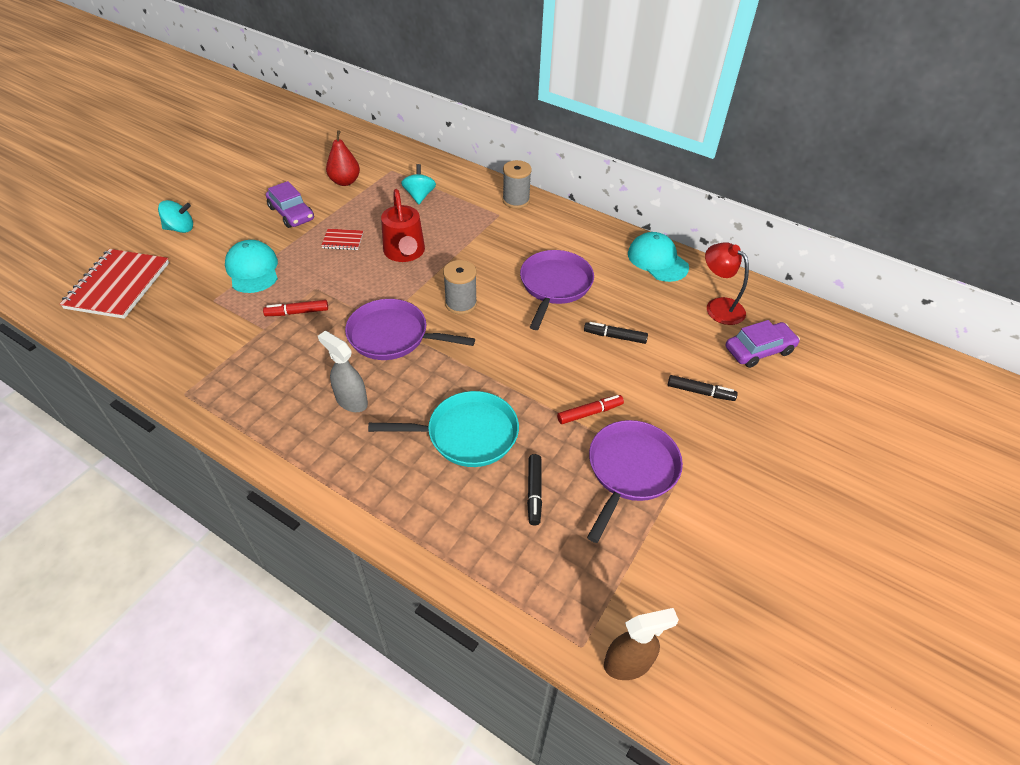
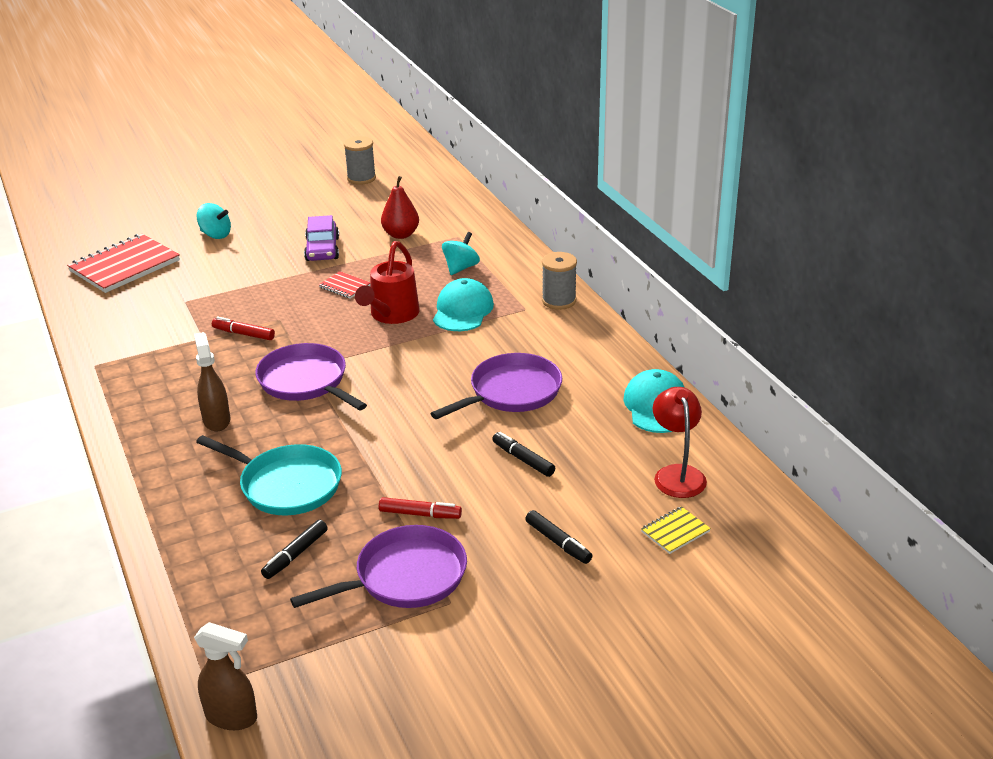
camera: 35 degrees right, 15 degrees down
turquoise cap [225,240,278,293] -> turquoise cap moved to [433,278,494,331]
grey spray bottle [318,331,368,412] -> brown spray bottle [194,332,231,432]
grey spool [443,260,477,315] -> grey spool moved to [344,136,376,185]
purple car [726,320,800,368] -> yellow notebook [641,506,711,554]

